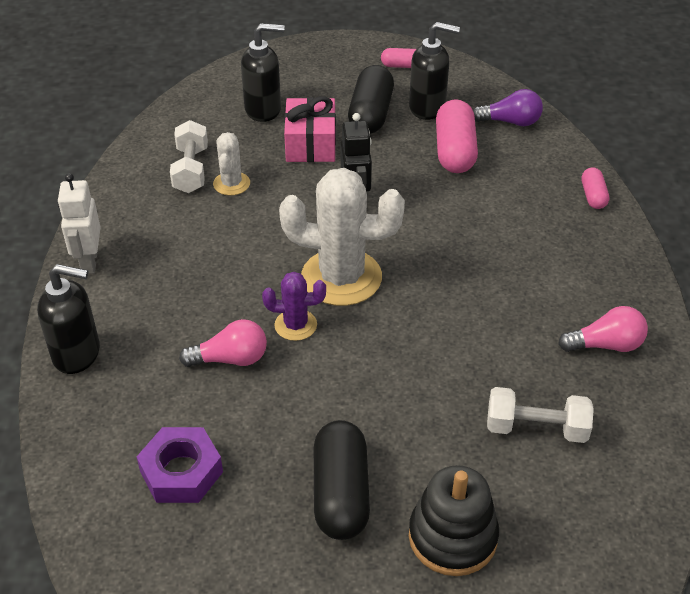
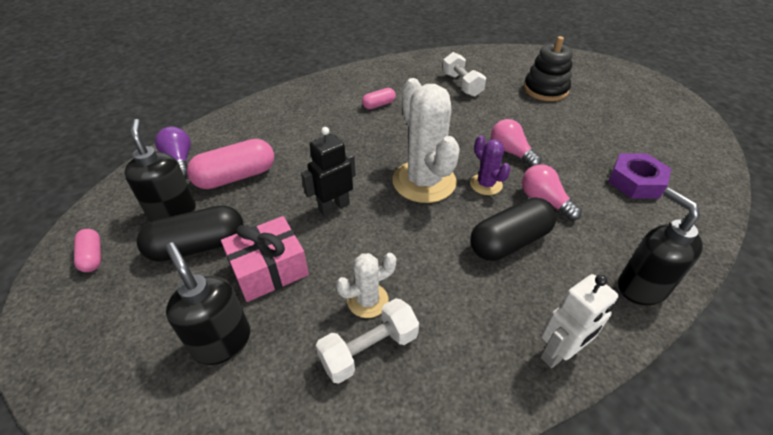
camera: 120 degrees left, 0 degrees up
black capsule [314,420,370,540] -> black capsule moved to [470,197,557,261]
pink light bulb [558,306,648,352] -> pink light bulb moved to [491,119,542,167]
pink capsule [581,167,609,209] -> pink capsule moved to [362,88,396,109]

